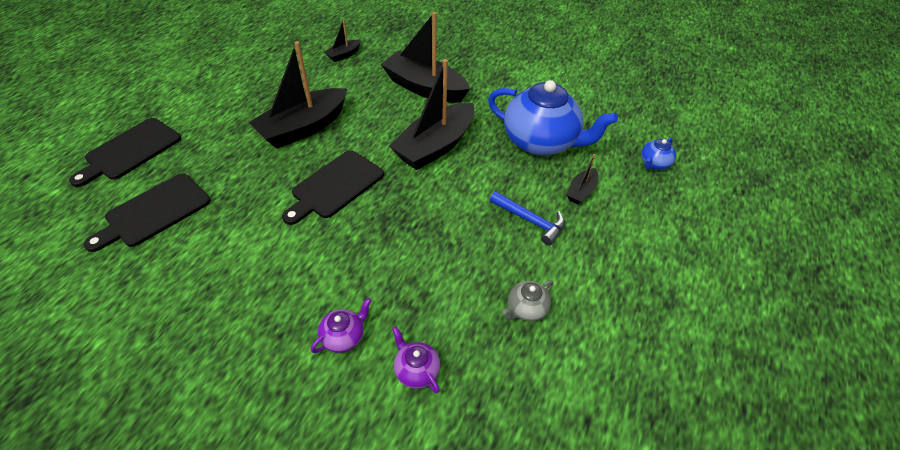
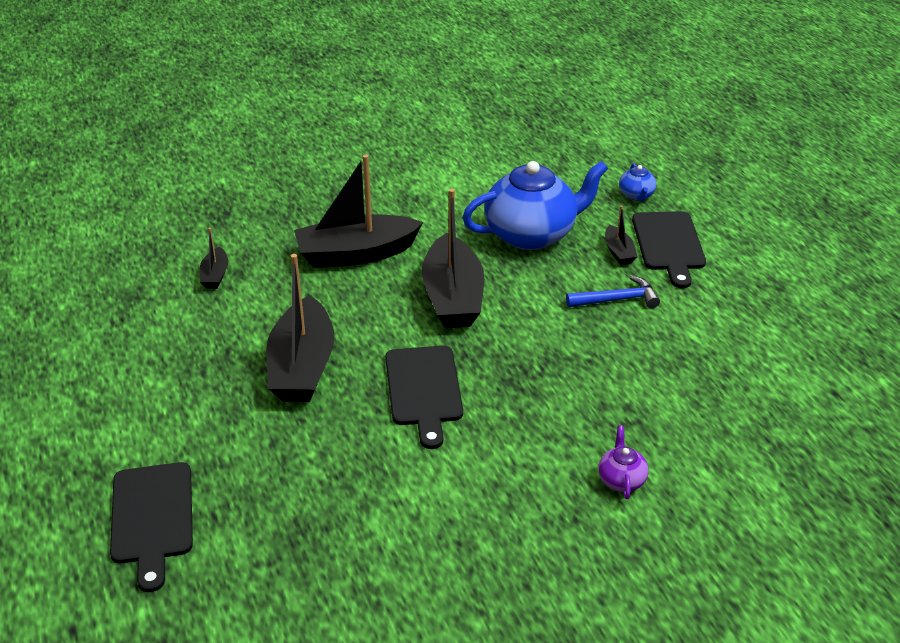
camera: 45 degrees left, 10 degrees down
black cutting board [83,174,210,252] -> black cutting board moved to [632,211,706,288]
purple teapot [392,327,441,393] -> none
grey teapot [502,280,553,322] -> none

